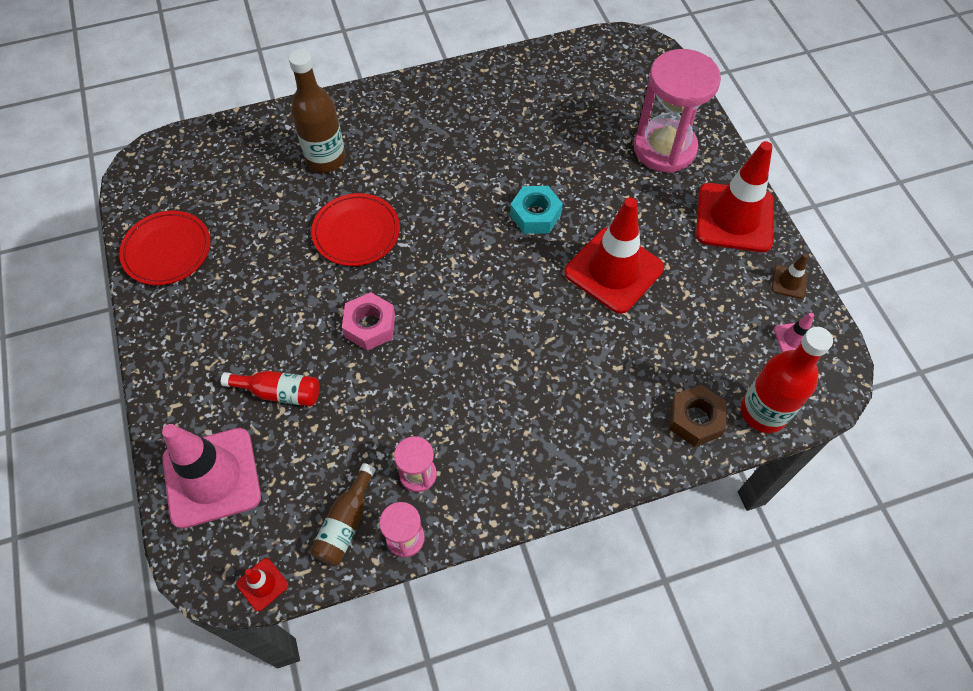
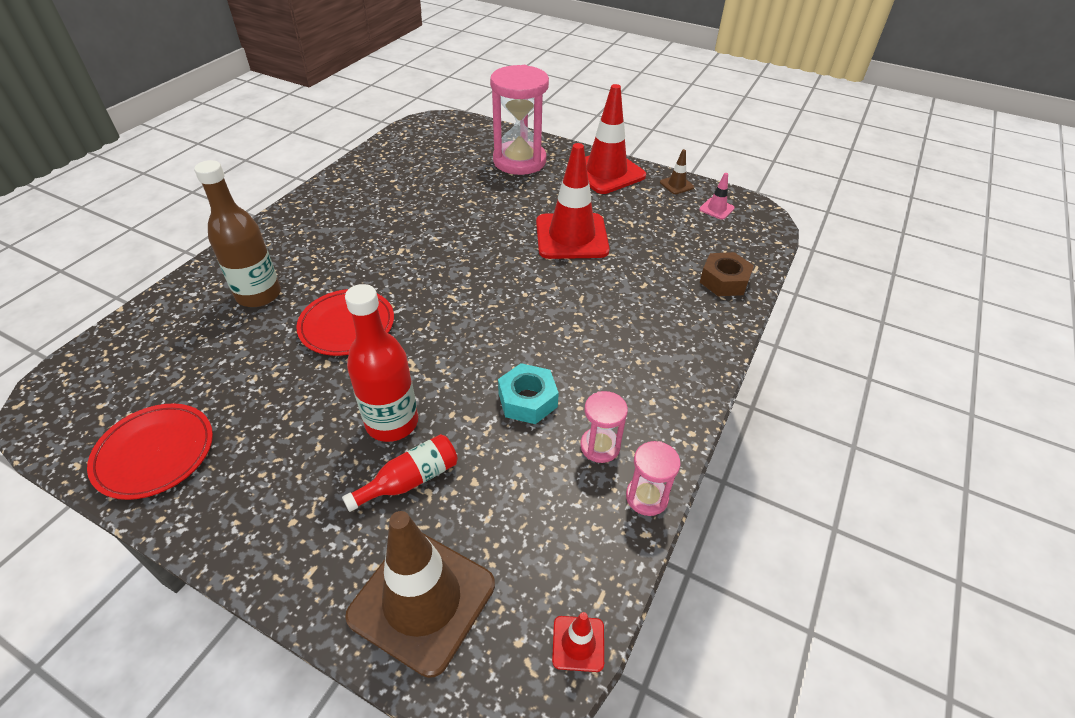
camera: 45 degrees left, 15 degrees down
pink traffic cone [162,424,261,529] -> brown traffic cone [345,511,495,678]
brown bottle [310,463,376,566] -> none
pink nut [342,292,395,350] -> none
turquoise nut [510,186,563,234] -> turquoise nut moved to [498,363,559,424]
red bottle [741,327,833,433] -> red bottle moved to [345,284,418,442]

